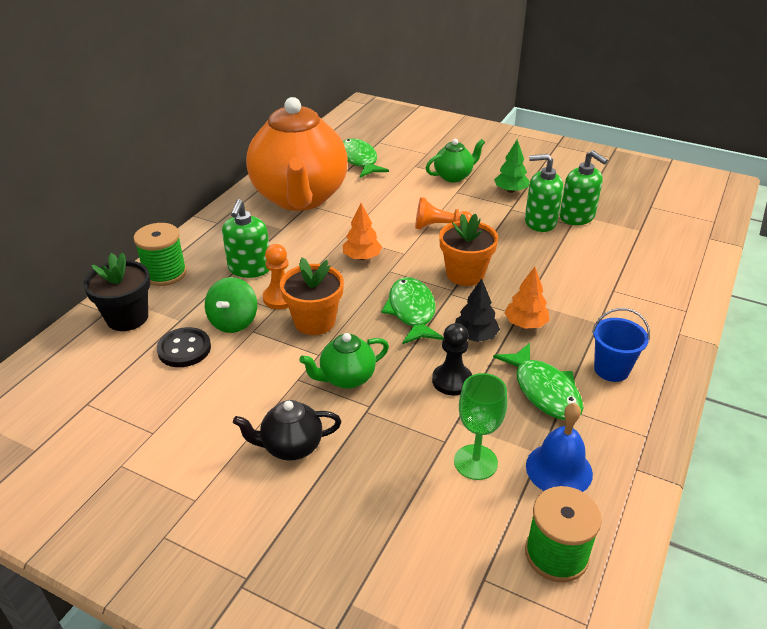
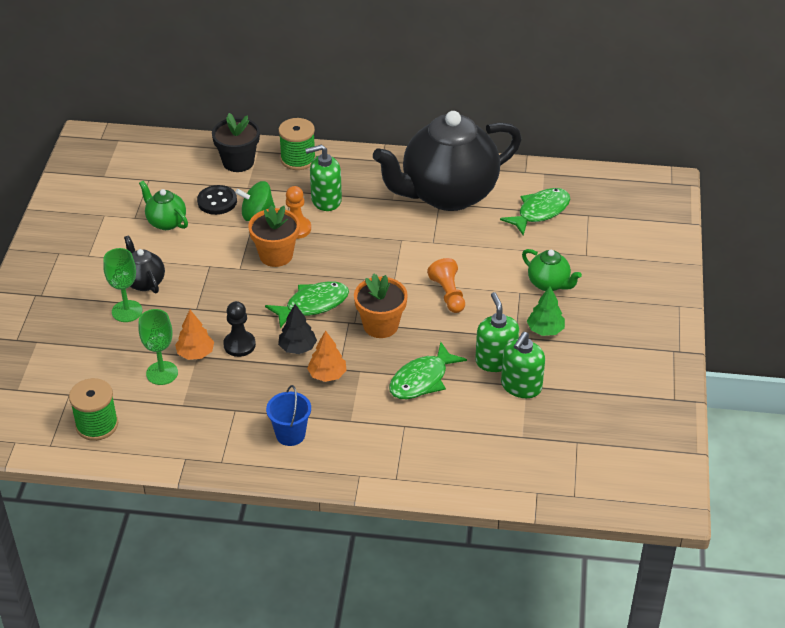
camera: 70 degrees right, 5 degrees up
orange teapot [246,97,348,211] -> black teapot [373,111,522,211]
green teapot [299,333,389,389] -> green teapot moved to [139,181,188,230]
orange tree [343,203,382,260] -> orange tree moved to [175,310,214,360]
green fish [493,343,584,420] -> green fish moved to [389,342,467,399]
blue bell [526,403,593,492] -> none
none -> green goblet [103,248,142,322]

